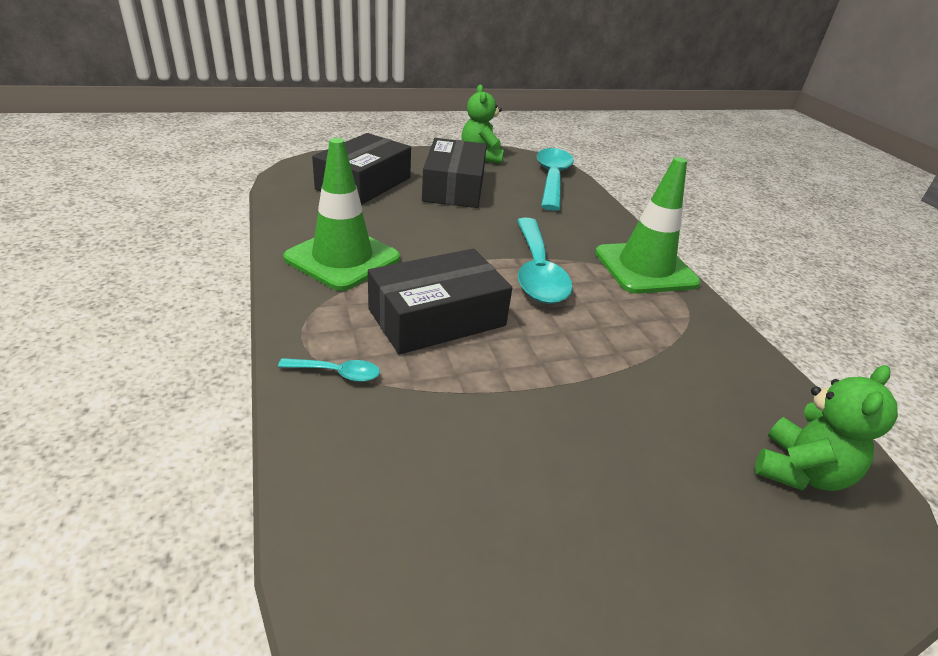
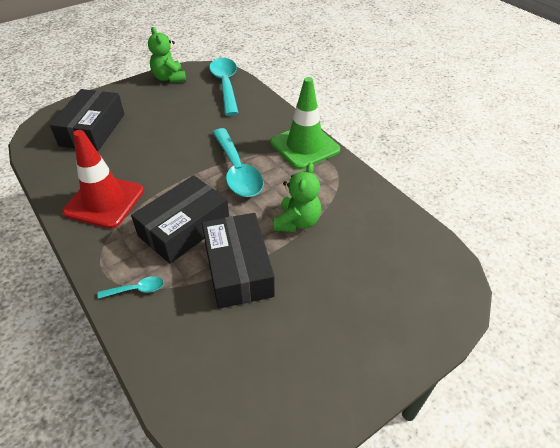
camera: 15 degrees left, 10 degrees up
green traffic cone [283,138,400,291] -> red traffic cone [62,130,144,229]
black box [422,138,487,208] -> black box moved to [202,213,275,309]
green teddy bear [755,365,898,491] -> green teddy bear moved to [274,162,321,232]

